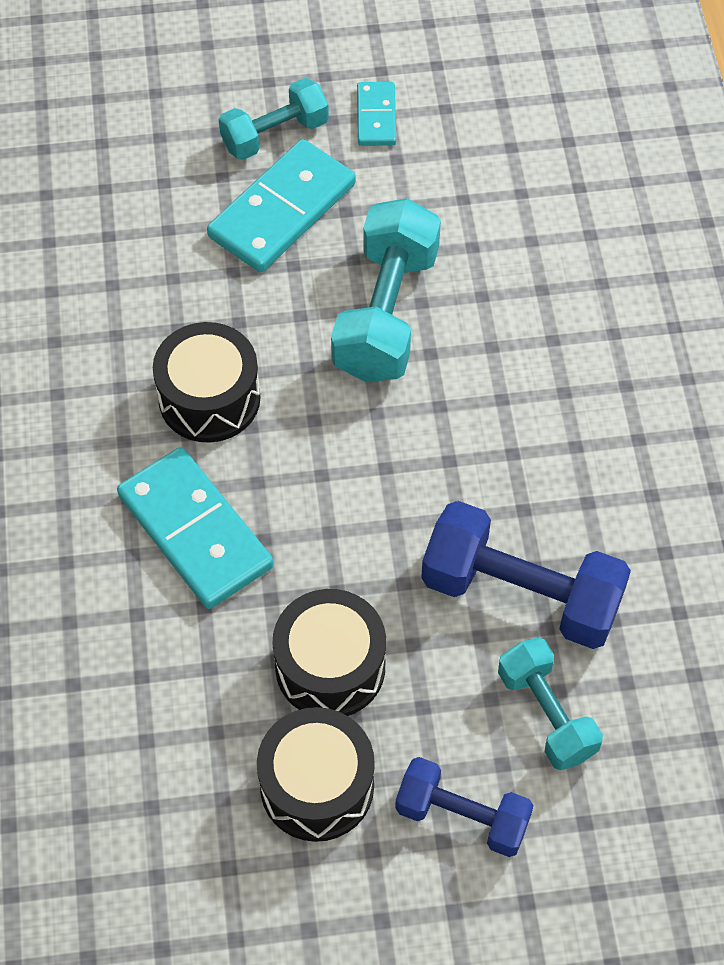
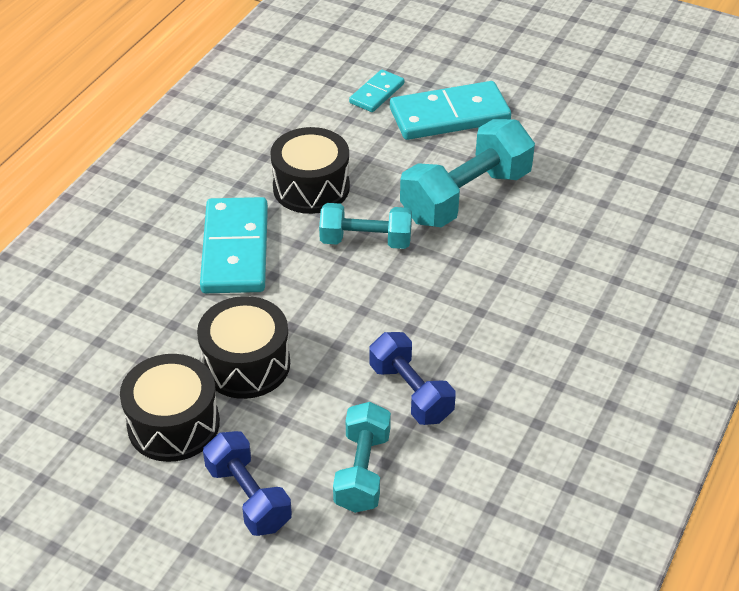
camera: 35 degrees right, 15 degrees down
turquoise dumbbell [219,78,329,160] -> turquoise dumbbell moved to [319,203,412,249]
turquoise domino [357,82,396,146] -> turquoise domino moved to [349,70,404,112]
blue dumbbell [421,501,631,649] -> blue dumbbell [369,332,456,425], size x0.63

